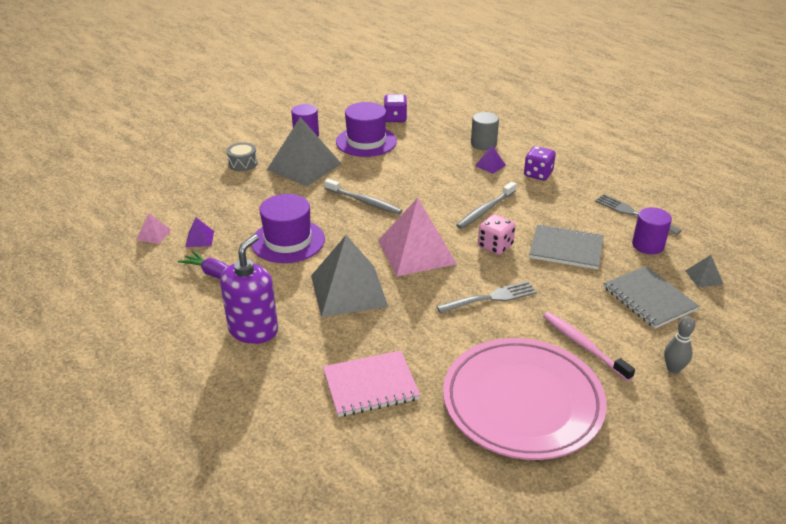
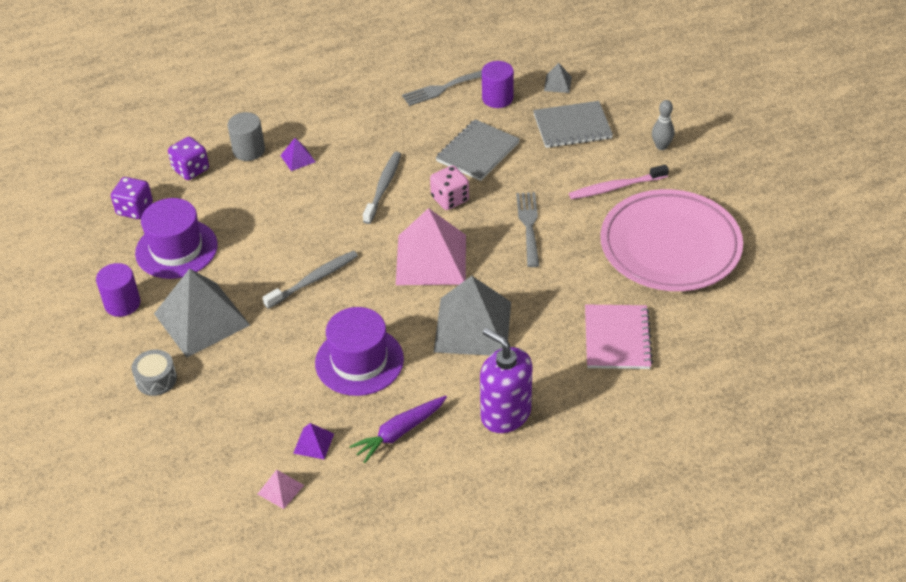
camera: 70 degrees left, 10 degrees up
grey toothbrush [456,182,517,229] -> grey toothbrush turned 135 degrees counterclockwise [363,152,401,224]
purple dice [524,146,556,180] -> purple dice moved to [168,137,209,180]

